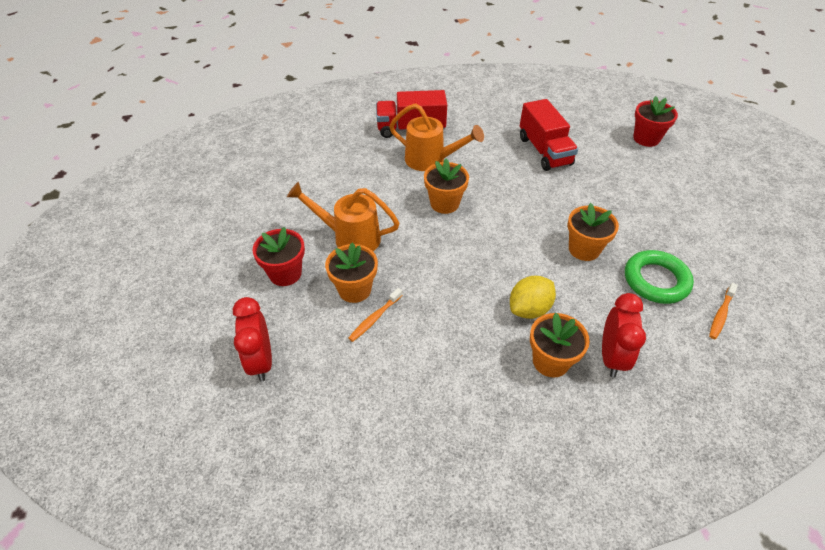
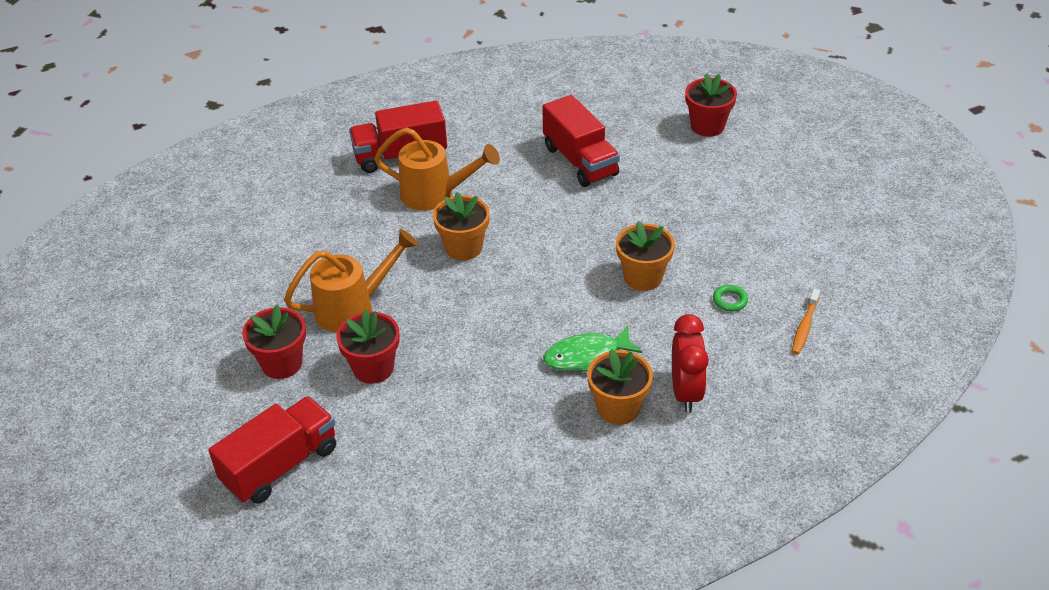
camera: 10 degrees left, 5 degrees down
red clock [233,297,272,382] -> red truck [209,396,336,504]
orange watering can [287,182,399,251] -> orange watering can turned 150 degrees clockwise [284,229,418,333]
orange flower pot [325,243,378,303] -> red flower pot [336,310,399,384]
orange toothbrush [348,288,402,342] -> none
yellow lemon [510,276,556,319] -> green fish [543,326,642,372]
green ring [625,250,694,304] -> green ring [713,285,748,311], size x0.45

